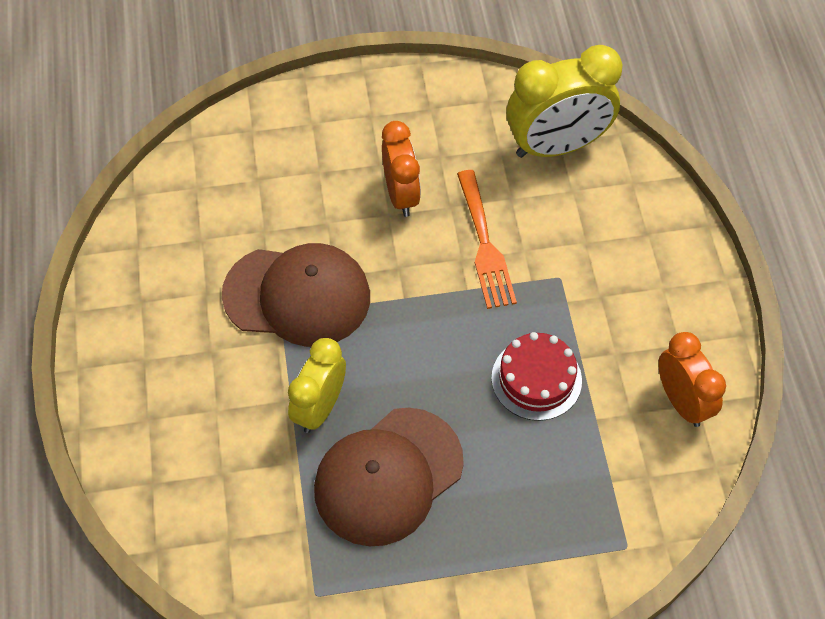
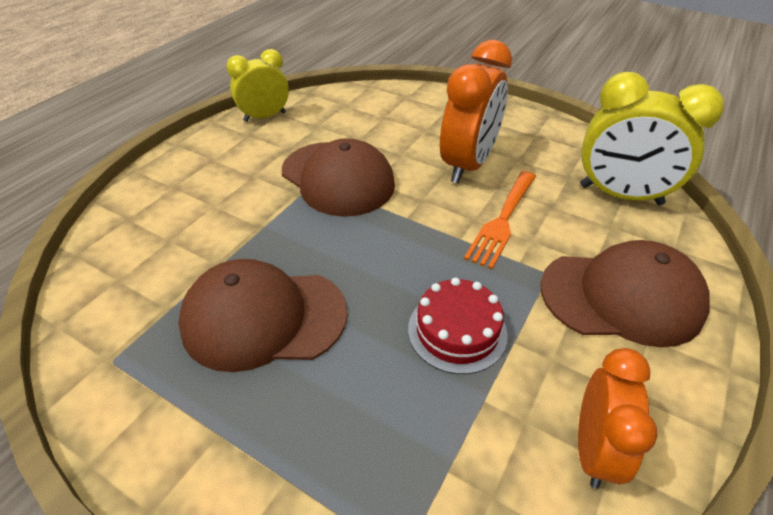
camera: 40 degrees right, 15 degrees down
yellow clock [288,338,346,433] -> yellow clock moved to [226,49,289,122]
orange clock [382,121,421,217] -> orange clock [440,40,512,183], size x1.55
none -> brown cap [540,240,710,347]

